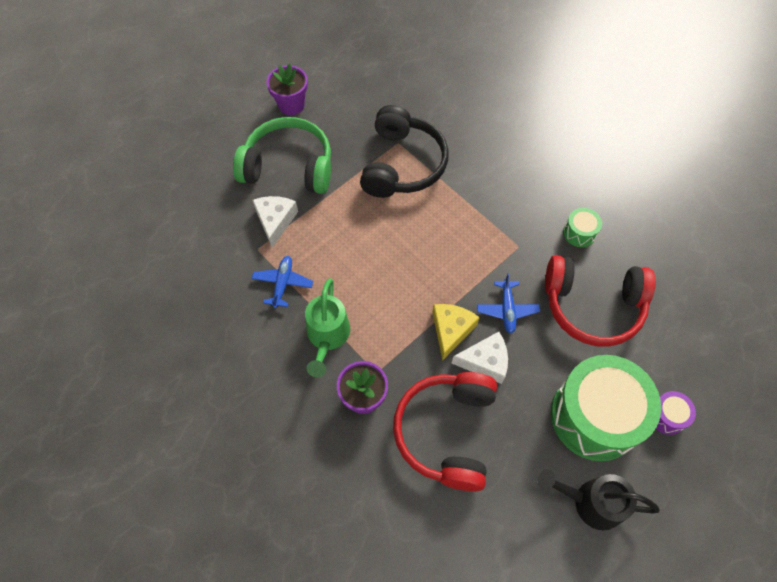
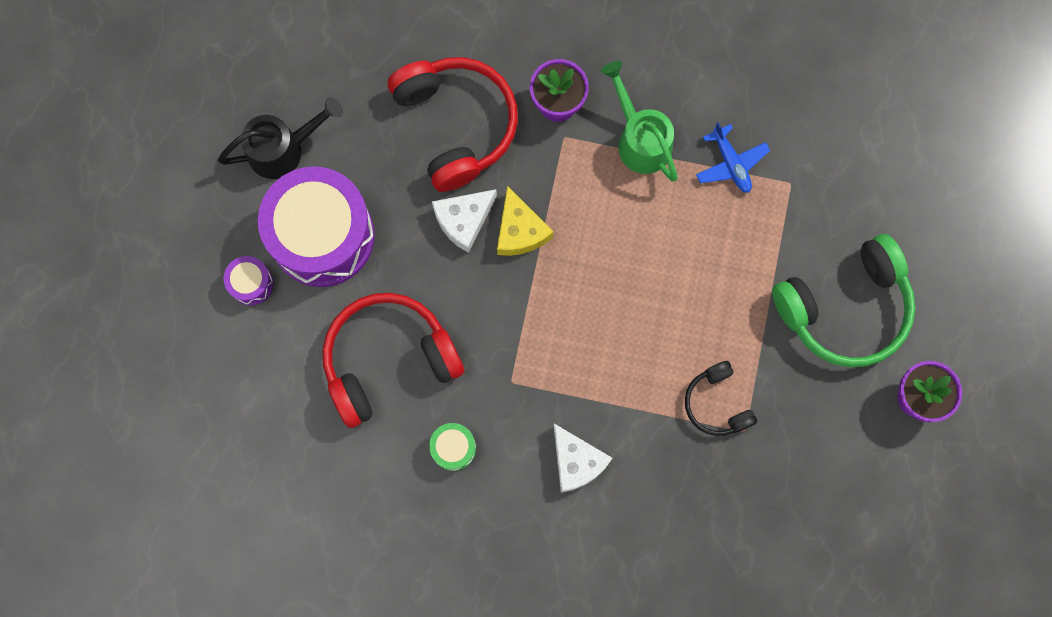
camera: 145 degrees right, 15 degrees up
white cheese [252,196,298,248] -> white cheese moved to [553,424,612,493]
black headphones [360,105,449,198] -> black headphones [685,361,757,436], size x0.53
blue plane [477,273,540,333] -> none
green drum [551,355,661,461] -> purple drum [258,166,375,287]

